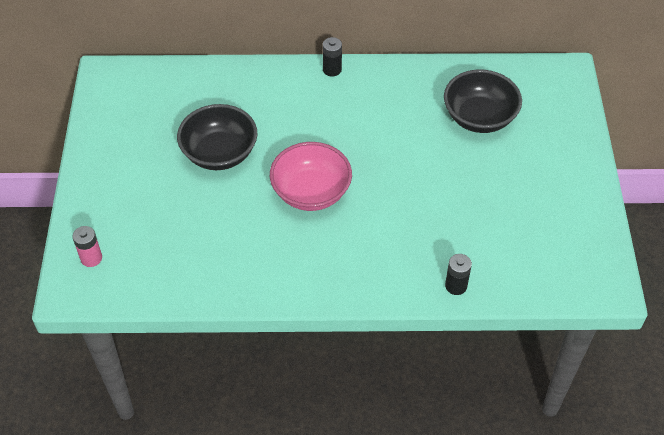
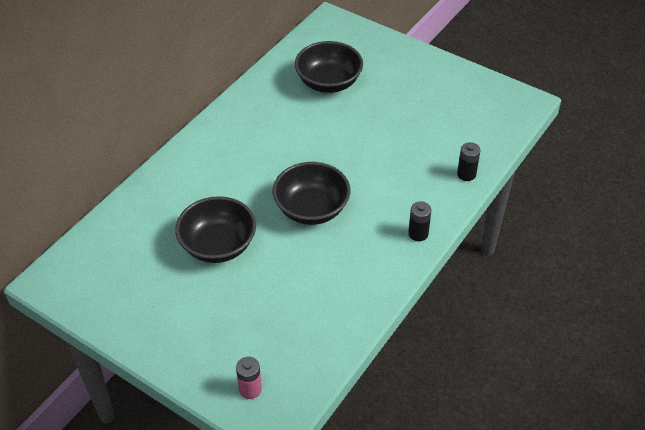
camera: 55 degrees left, 5 degrees down
pink bowl [270,142,352,211] -> black bowl [272,162,350,225]
black battery [323,37,342,76] -> black battery moved to [408,201,432,241]

